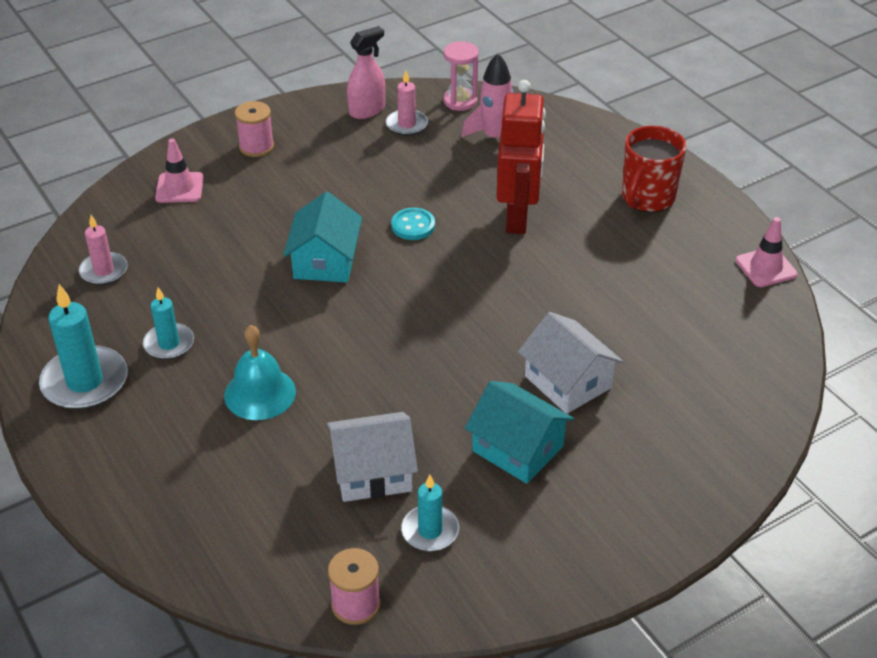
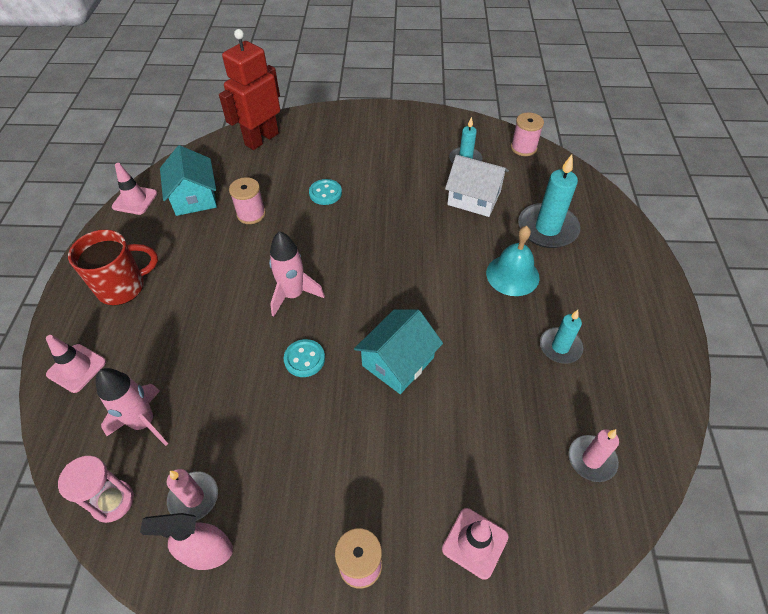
camera: 145 degrees left, 10 degrees up
turquoise candle [39,284,128,410] -> turquoise candle moved to [518,155,580,248]
turquoise house [465,381,574,484] -> turquoise house moved to [160,145,217,216]
red robot [496,80,546,234] -> red robot moved to [219,29,280,150]
white house [518,312,624,414] -> turquoise button [309,179,342,205]
none -> pink traffic cone [46,335,106,393]
none -> pink spool [229,177,266,224]
none -> pink rocket [269,231,325,317]

